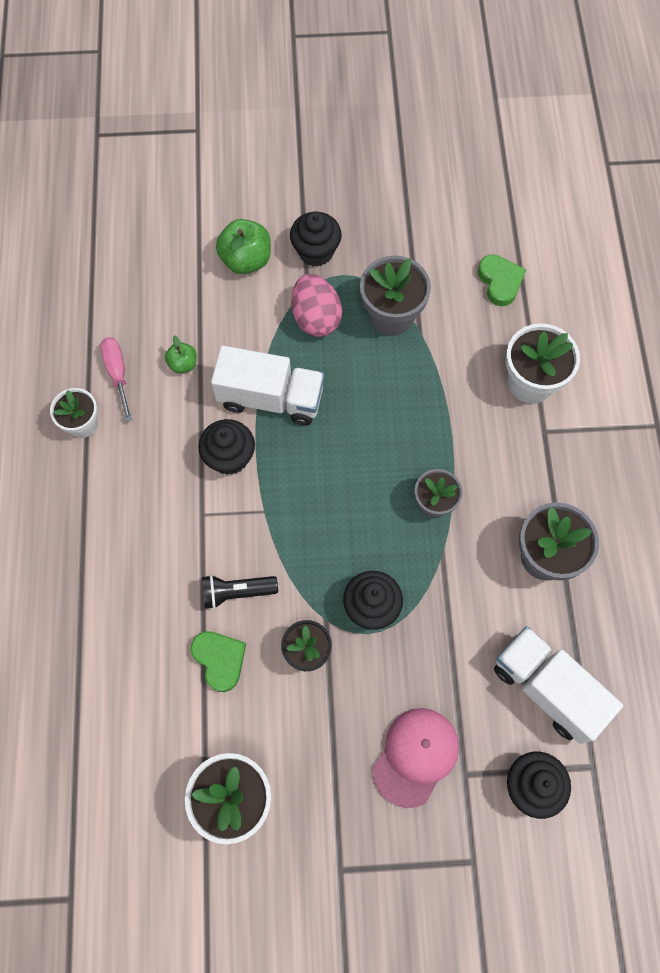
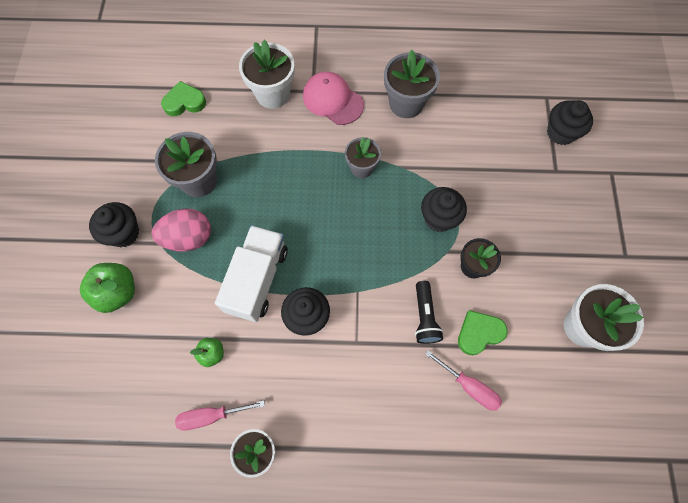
camera: 85 degrees left, 0 degrees up
pink cap [372,708,459,808] -> pink cap moved to [303,72,364,125]
white truck [494,626,623,744] -> none
none -> pink screwdriver [425,350,502,411]

